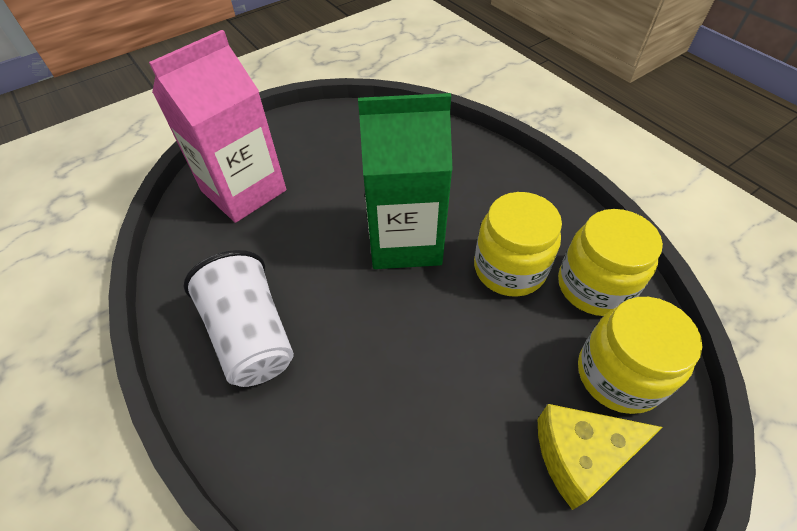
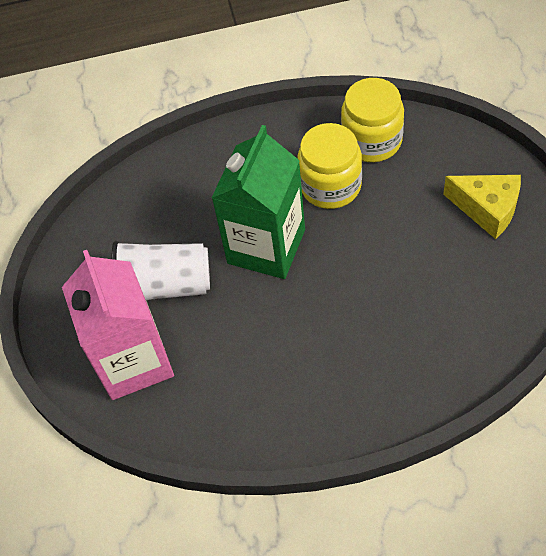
camera: 60 degrees left, 5 degrees up
white cup [183,250,294,387] -> white cup moved to [111,241,210,300]
yellow cheese [538,404,663,510] -> yellow cheese turned 75 degrees counterclockwise [443,175,521,239]
yellow jar [578,297,702,414] -> none

